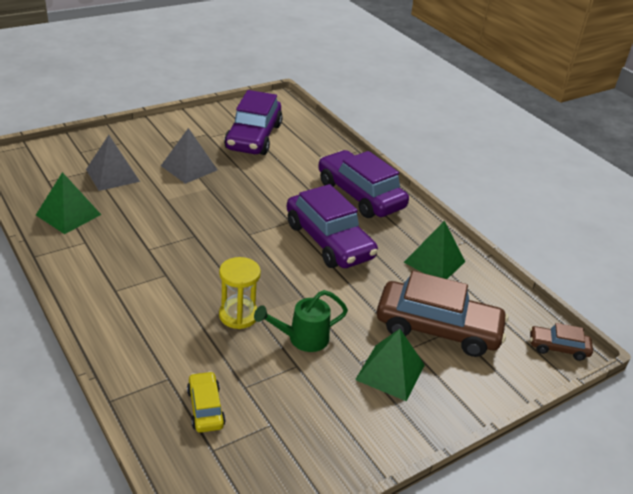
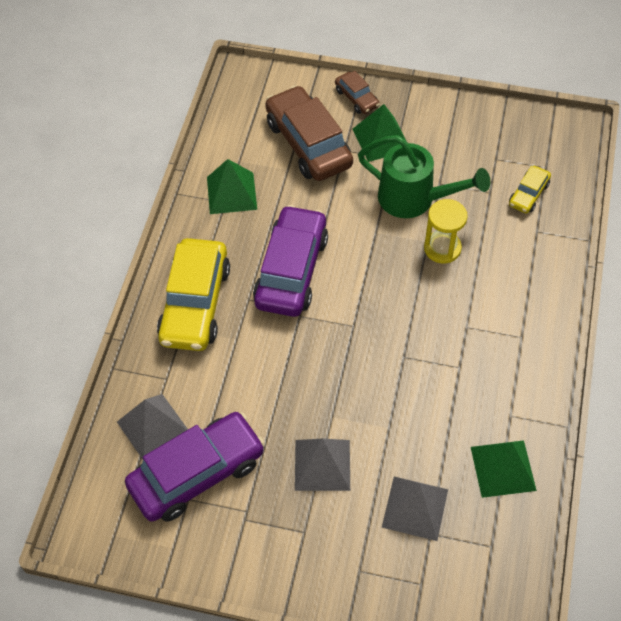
camera: 130 degrees left, 20 degrees up
green watering can [254,290,348,352] -> green watering can [358,135,490,218], size x1.53
purple car [318,150,409,218] -> yellow car [157,238,230,351]
brown car [530,323,593,361] -> brown car moved to [335,71,380,114]
none -> grey pyramid [117,394,188,459]

